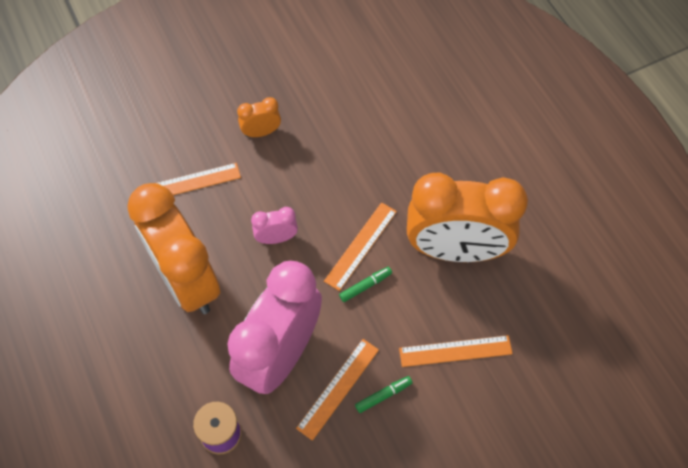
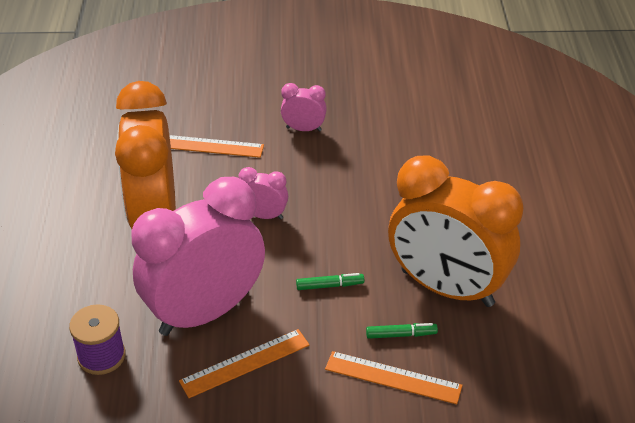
camera: 25 degrees right, 20 degrees down
orange clock [237,97,281,137] -> pink clock [281,83,327,132]
orange ruler [324,202,397,291] -> none
green marker [355,376,413,413] -> green marker moved to [366,323,438,339]

